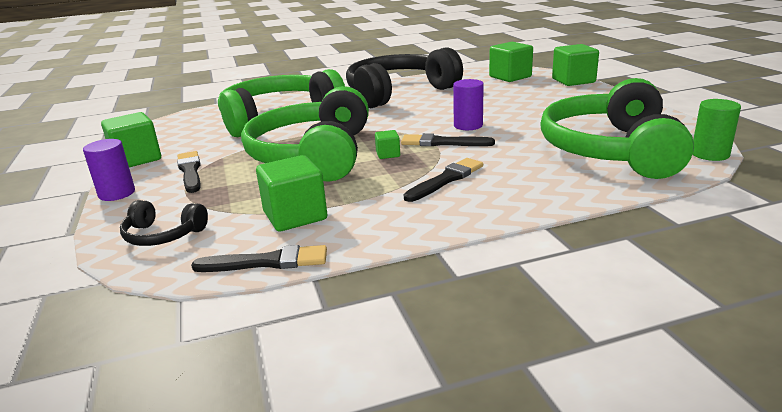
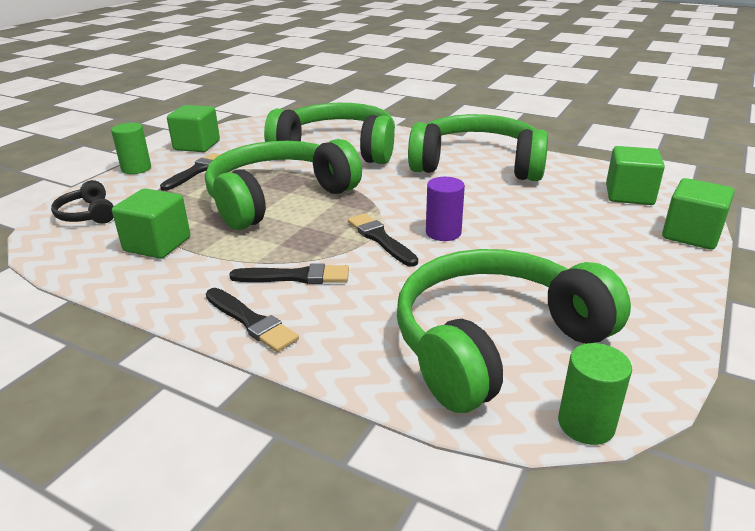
camera: 45 degrees right, 5 degrees up
purple cylinder [83,139,135,201] -> green cylinder [111,122,151,174]
black brush [191,245,327,272] -> black brush moved to [206,288,299,352]
black headphones [346,48,463,108] -> green headphones [408,114,548,181]
green cube [375,130,400,159] -> none

